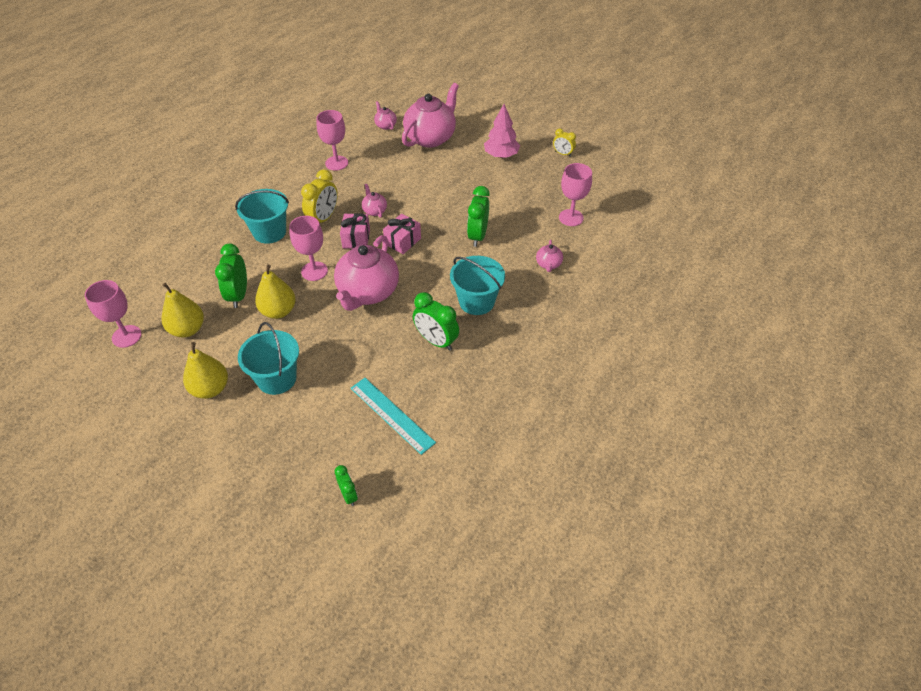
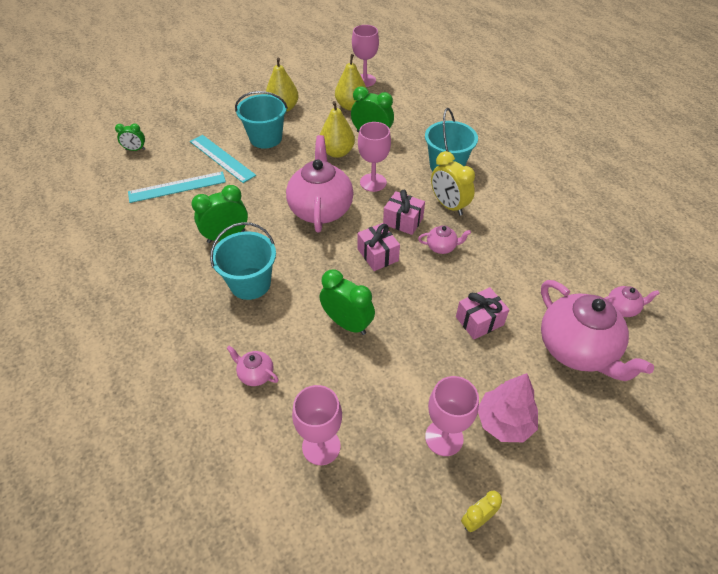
camera: 115 degrees right, 0 degrees up
pink goblet [316,110,348,171] -> pink goblet moved to [425,376,479,456]
pink teapot [334,235,399,311] -> pink teapot turned 45 degrees clockwise [286,135,354,233]
none -> turquoise ruler [190,135,256,183]
none -> pink gift [456,287,509,339]

